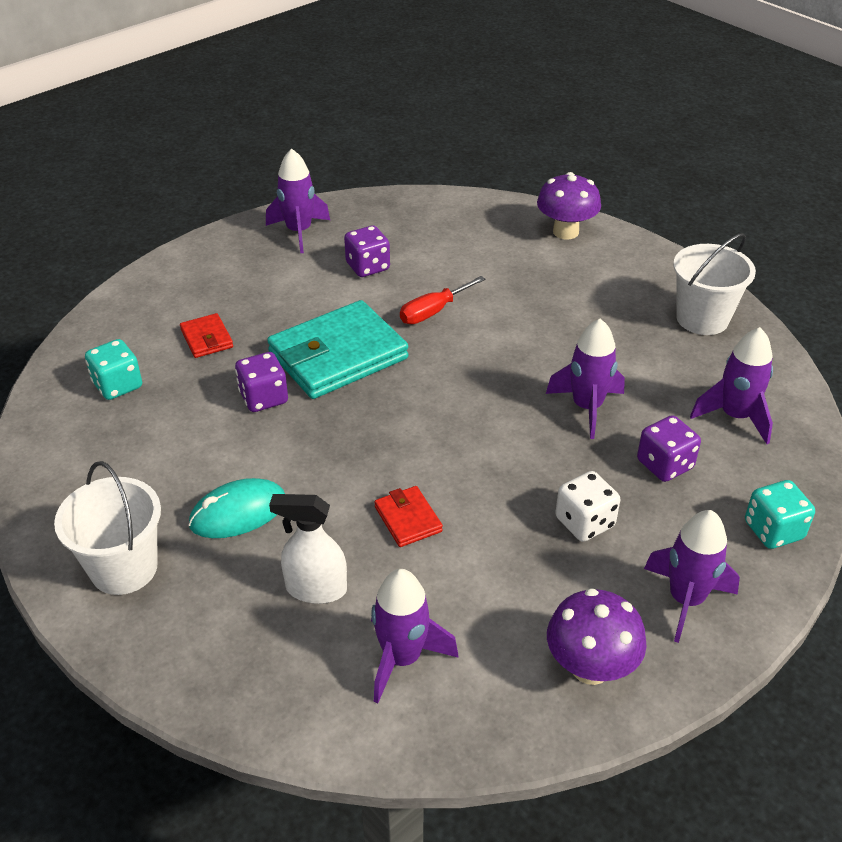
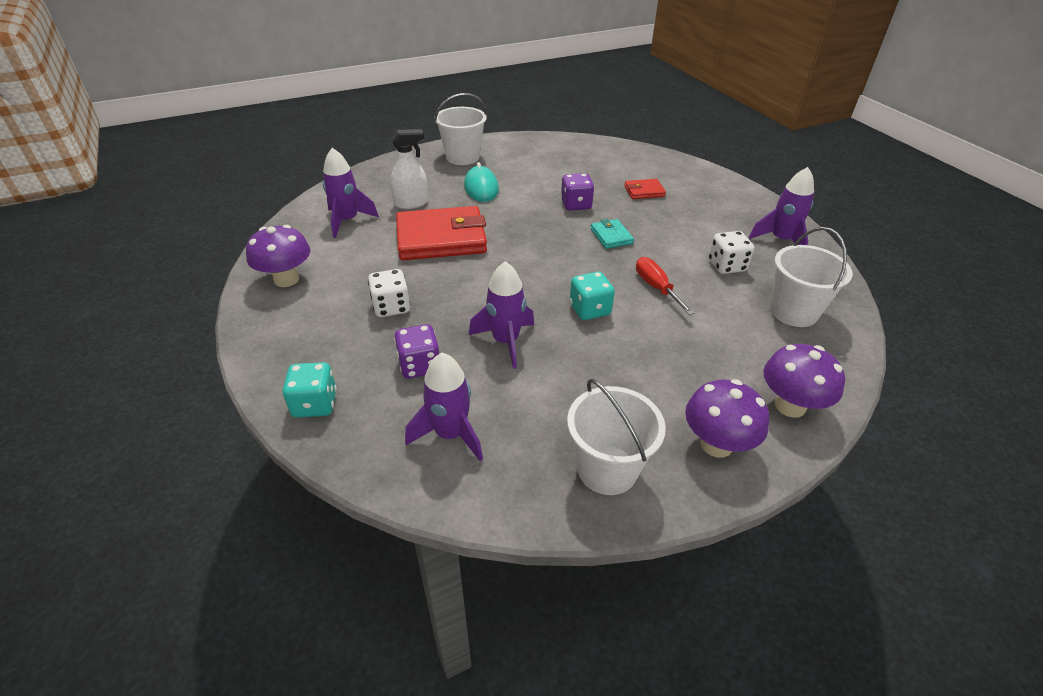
camera: 105 degrees right, 0 degrees up
turquoise dice [85,339,142,400] -> turquoise dice moved to [570,272,615,320]
turquoise wallet [267,300,408,399] -> turquoise wallet [591,219,634,249], size x0.46
white spray bottle [269,494,347,604] -> white spray bottle turned 45 degrees clockwise [390,129,428,209]
purple dice [344,225,390,277] -> white dice [708,231,754,274]
red wallet [375,486,443,547] -> red wallet [396,206,487,260], size x2.18
purple rocket [644,510,740,643] -> none
none -> purple mushroom [685,379,769,458]
none -> white bucket [770,227,853,327]

